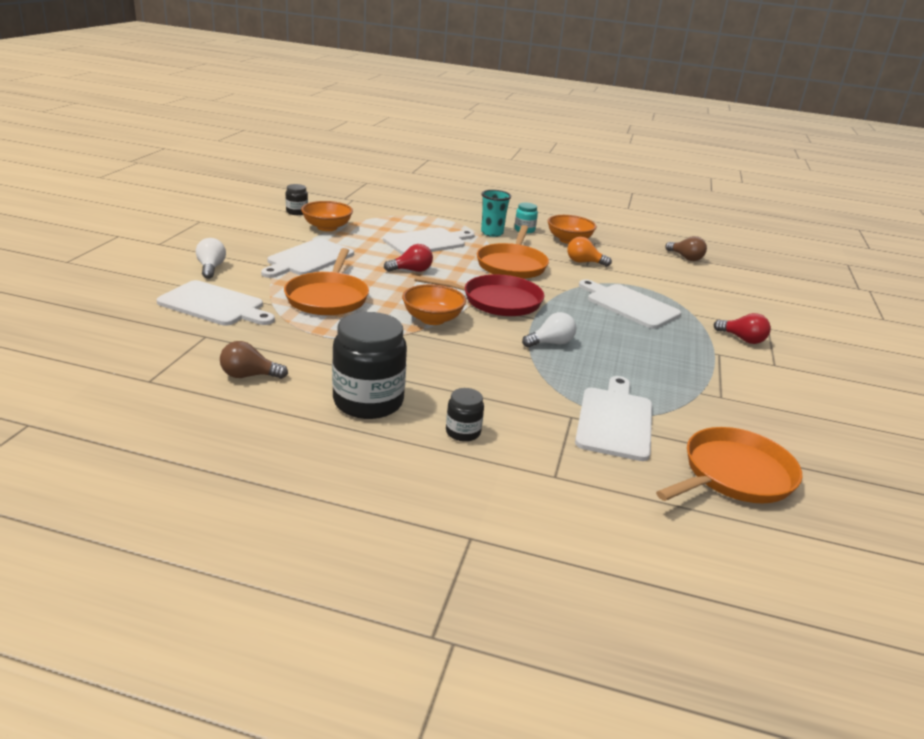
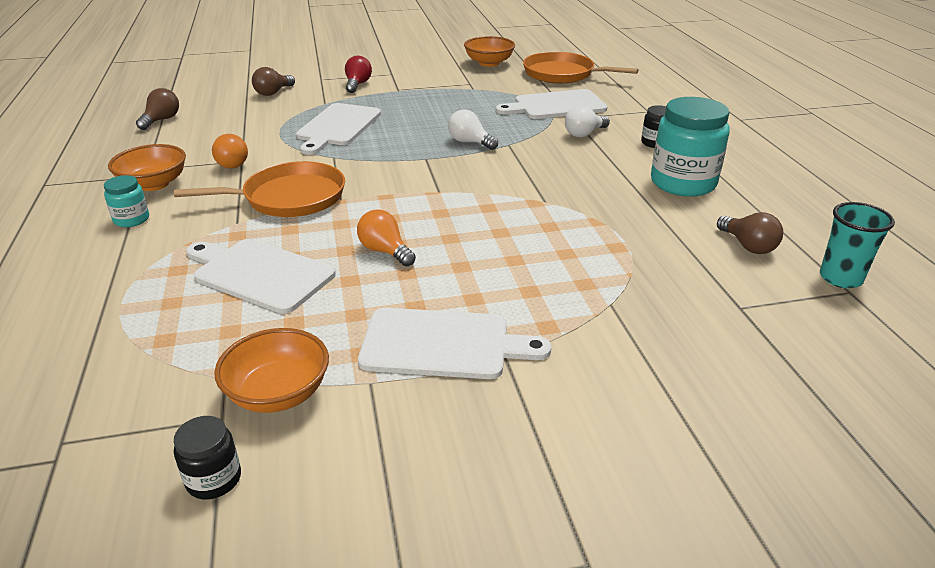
camera: 115 degrees left, 5 degrees up
white cutting board [157,280,275,326] -> none
white light bulb [196,238,226,279] -> white light bulb moved to [565,105,610,137]
orange pan [284,248,369,315] -> none
black jar [332,312,407,419] -> turquoise jar [651,97,730,197]
red light bulb [384,244,433,272] -> orange light bulb [357,210,416,267]
orange bowl [402,284,466,325] -> orange bowl moved to [464,36,515,67]
red pan [414,274,545,316] -> none
turquoise cup [481,190,511,237] -> turquoise cup moved to [820,202,895,288]
none -> brown light bulb [252,67,295,96]

